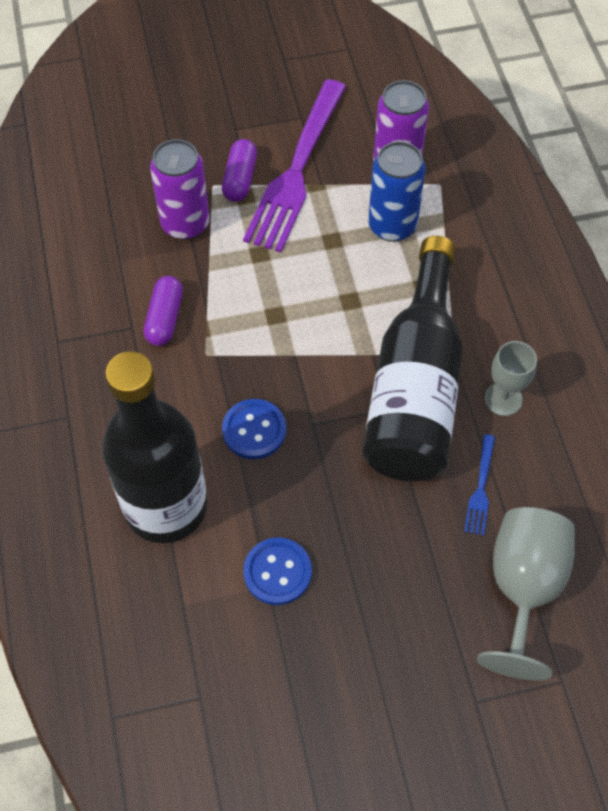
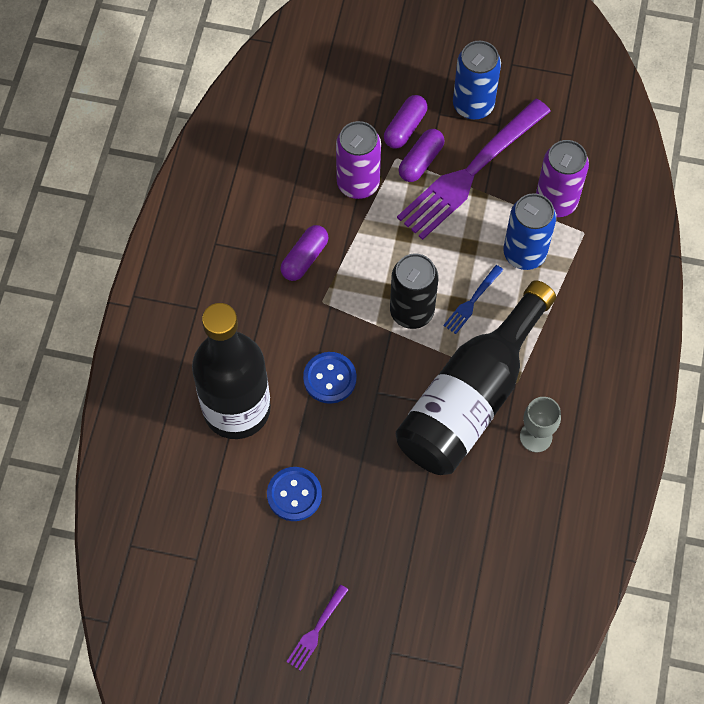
camera: 25 degrees right, 5 degrees up
blue fork [464,434,495,536] -> blue fork moved to [443,265,503,334]
grey goblet [477,507,575,680] -> none
none -> purple fork [286,584,349,671]
none -> purple capsule [384,95,427,149]
none -> black can [390,254,439,329]
none -> blue can [453,41,501,120]

